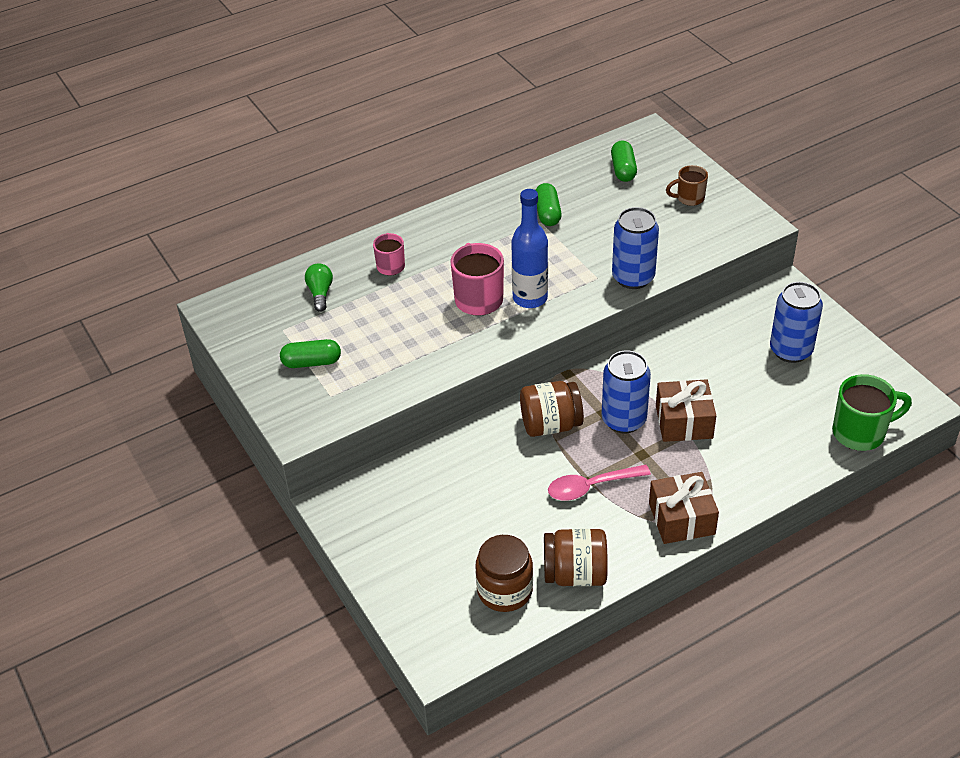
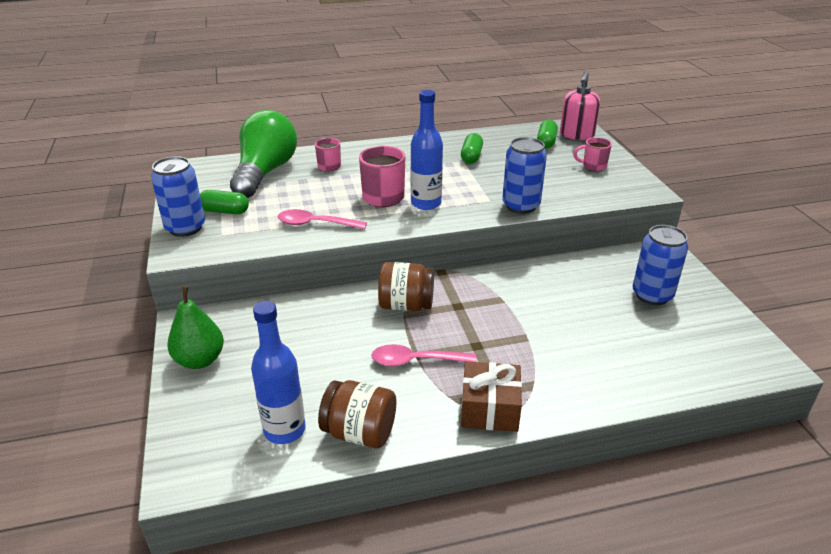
camera: 15 degrees right, 10 degrees down
green light bulb [305,263,333,312] -> green light bulb [230,110,297,198], size x2.48
brown jar [475,535,533,612] -> blue bottle [251,301,306,444]
blue can [602,350,651,433] -> blue can moved to [151,156,205,237]
brown gift [656,379,716,442] -> none
brown mug [666,165,708,206] -> pink mug [573,137,612,171]
green mug [832,374,912,451] -> none
none -> green pear [167,286,224,369]
none -> pink spoon [278,209,367,229]
none -> pink soap dispenser [560,71,600,140]

